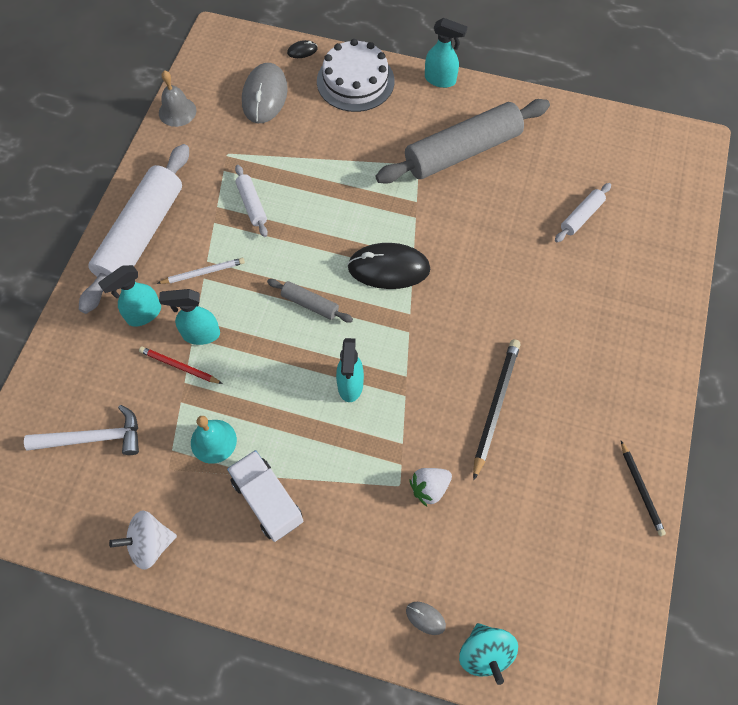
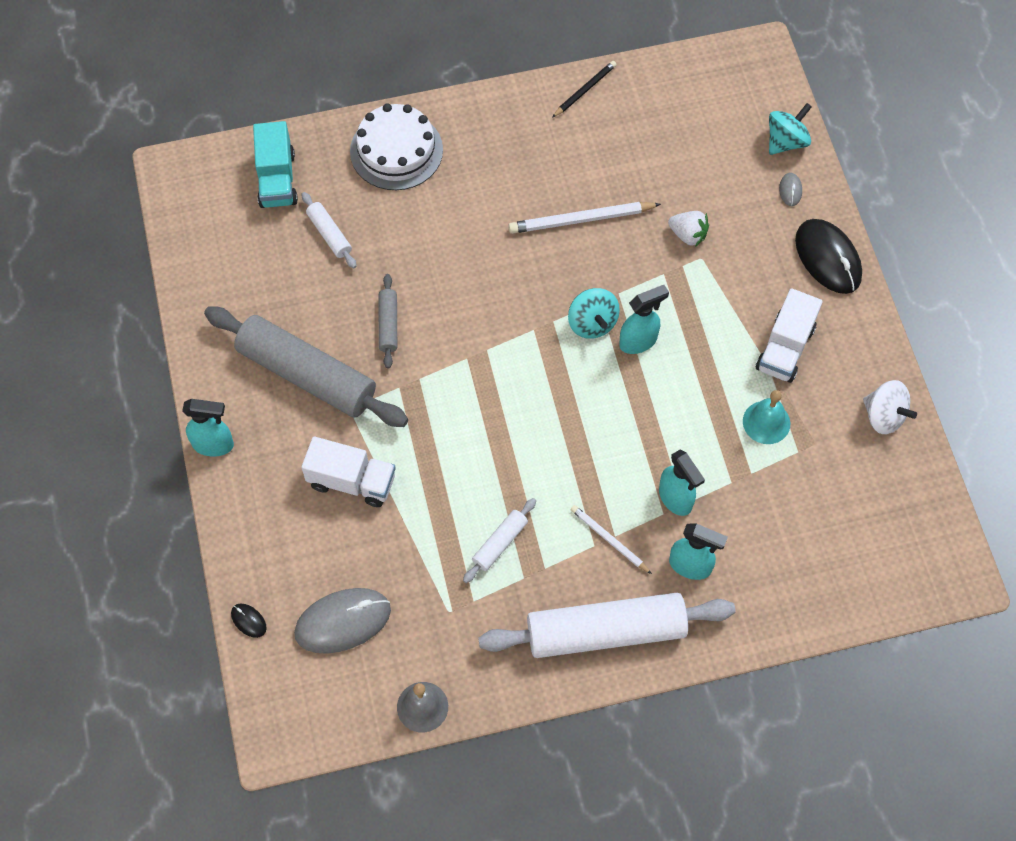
camera: 120 degrees left, 0 degrees up
white hammer [24,405,139,455] -> none
red pencil [139,346,223,384] -> none
grey rolling pin [267,279,353,323] -> grey rolling pin moved to [379,274,397,369]
white cake [317,39,394,112] -> white cake moved to [350,103,443,190]
black mouse [347,243,430,289] -> black mouse moved to [795,219,862,294]
turquoise spray bottle [425,18,467,88] -> turquoise spray bottle turned 105 degrees clockwise [182,399,234,456]
black pencil [473,339,521,480] -> white pencil [508,202,661,234]
white rolling pin [555,183,611,242] -> white rolling pin turned 45 degrees clockwise [301,192,357,268]
none -> turquoise truck [253,121,298,208]
none -> white truck [301,436,396,507]
none -> turquoise spinning top [568,288,620,339]

